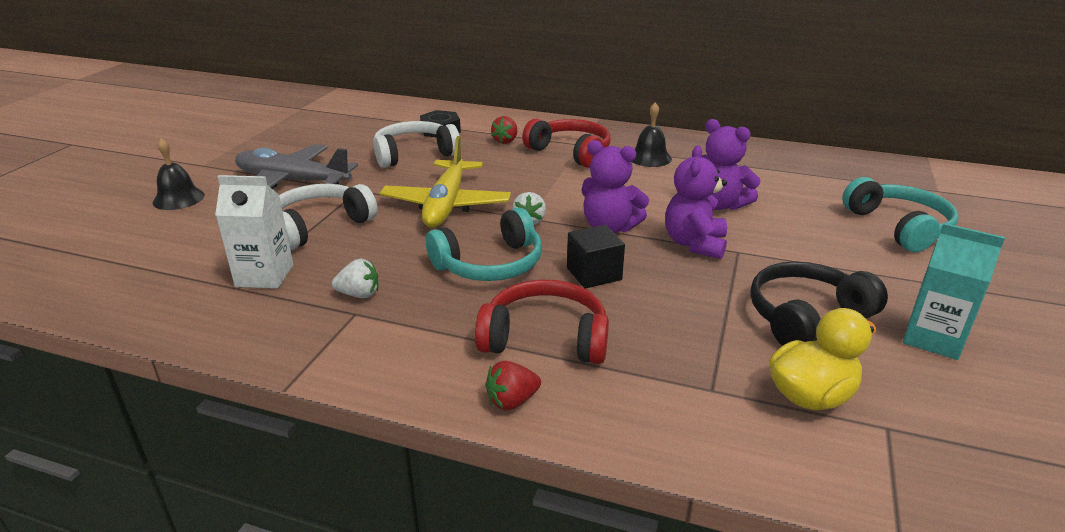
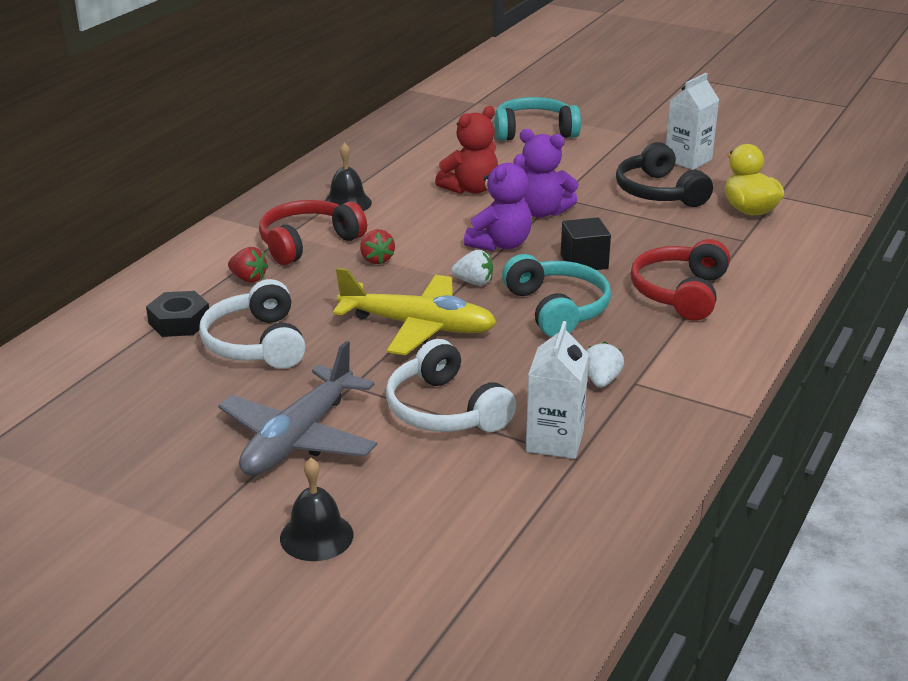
camera: 80 degrees left, 0 degrees up
red strawberry [485,361,541,411] -> red strawberry moved to [360,229,395,264]
purple teddy bear [702,119,761,210] -> red teddy bear [435,106,498,194]
turquoise carton [903,223,1005,360] -> white carton [666,73,719,170]

